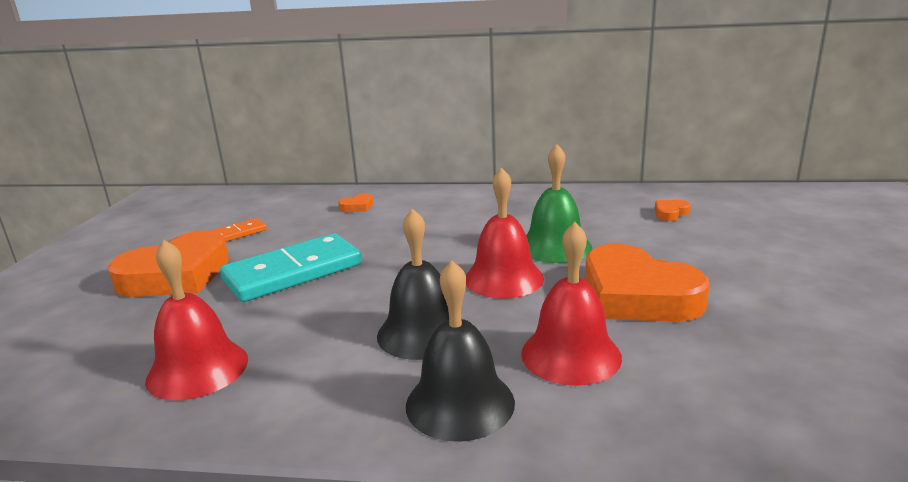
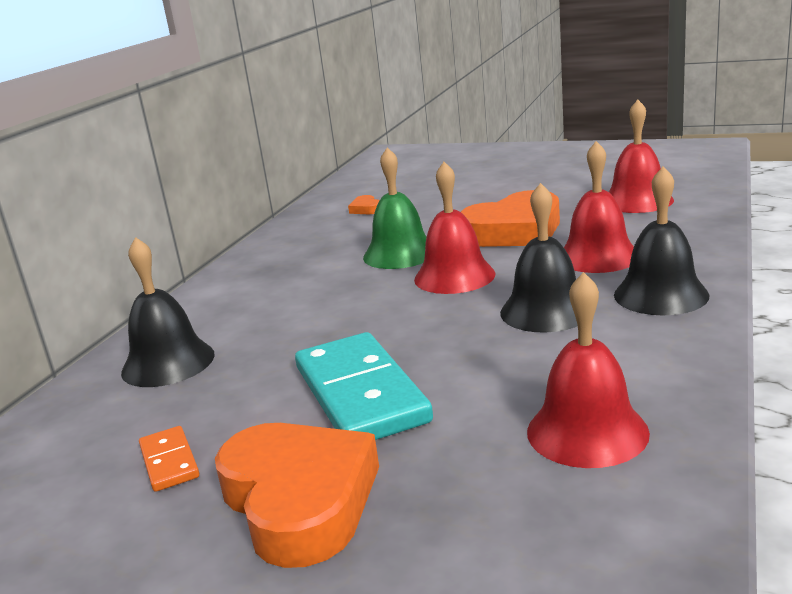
camera: 75 degrees left, 0 degrees up
orange heart [338,193,373,212] -> black bell [121,237,215,387]
none -> red bell [609,100,674,213]

